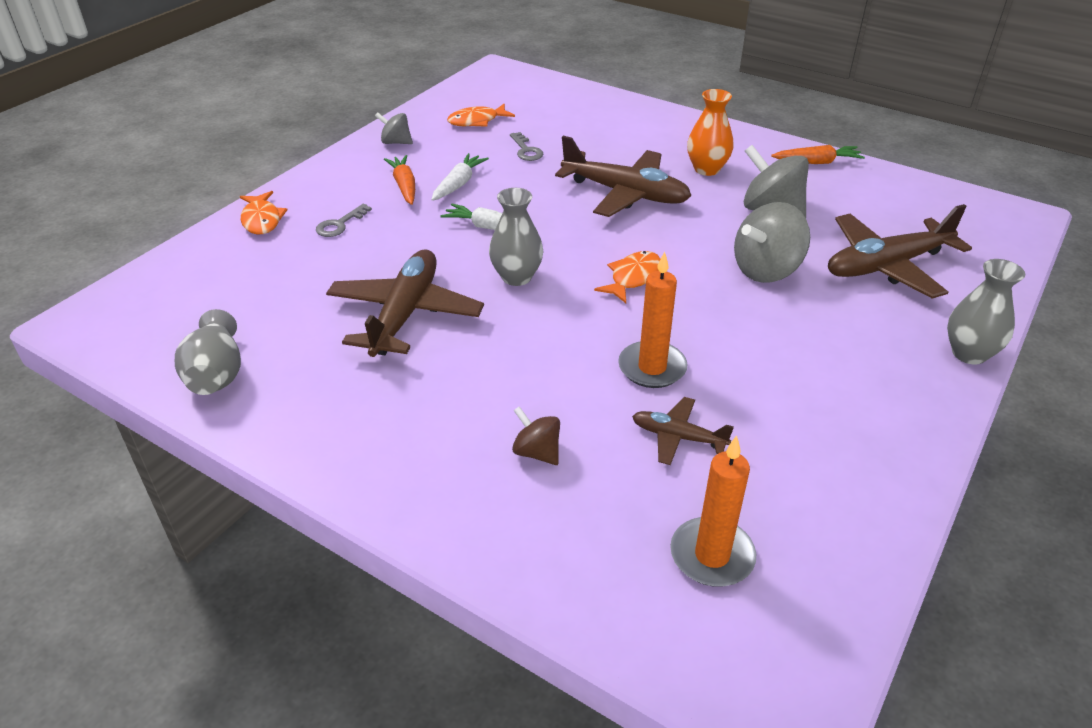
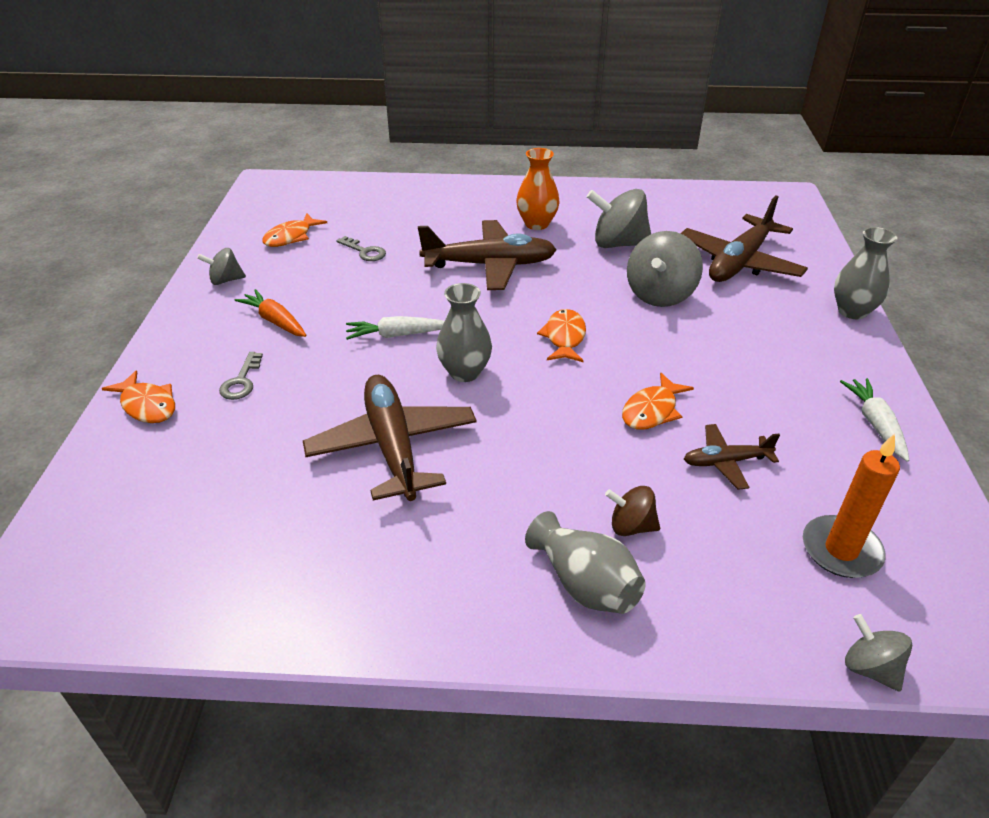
camera: 30 degrees left, 0 degrees up
grey vase [175,309,241,395] -> grey vase moved to [525,511,646,614]
white carrot [431,153,489,201] -> white carrot moved to [840,378,909,462]
orange candle [618,252,687,388] -> orange fish [622,373,694,430]
orange carrot [771,145,865,164] -> none
none -> grey spinning top [845,614,912,691]

